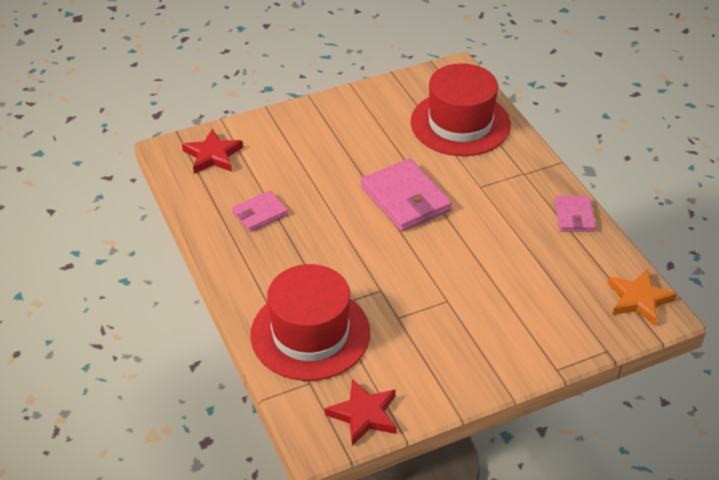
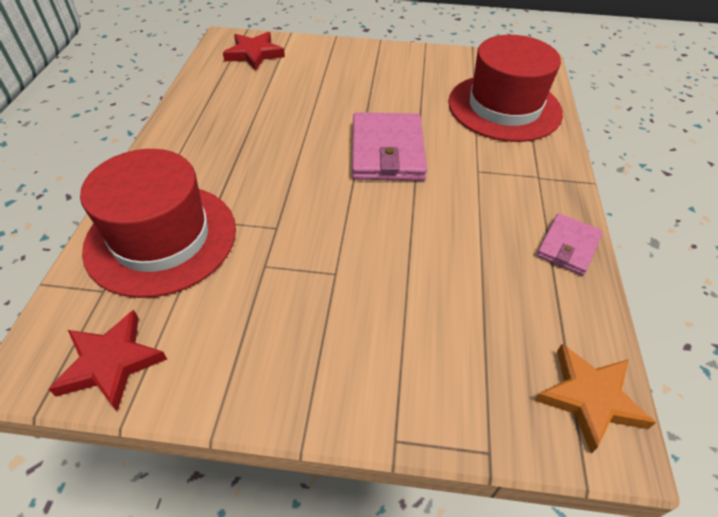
camera: 30 degrees right, 5 degrees up
pink wallet [232,191,288,232] -> none

